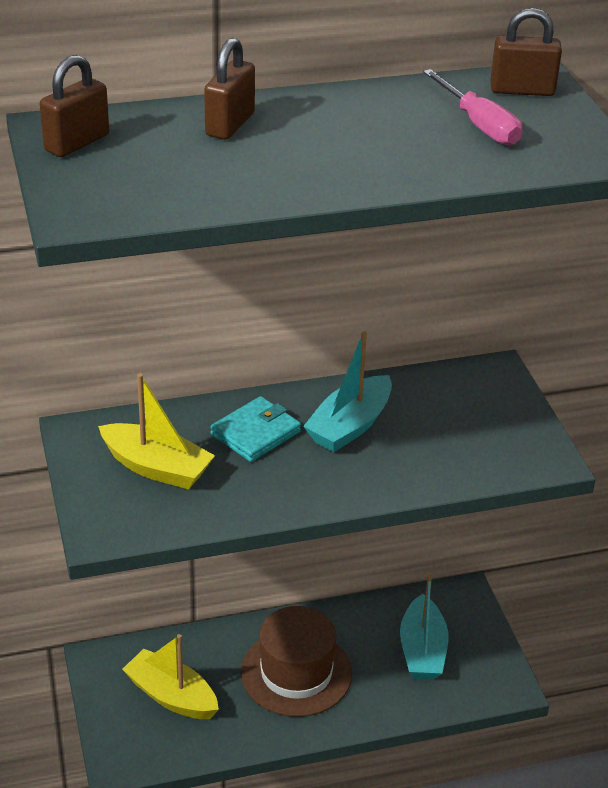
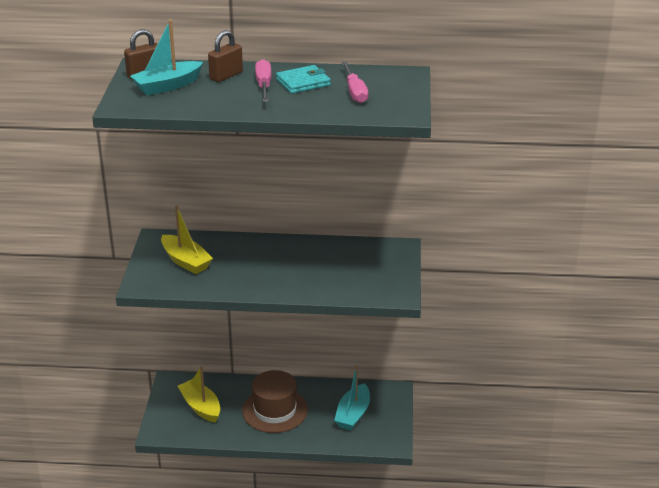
camera: 20 degrees right, 5 degrees down
turquoise wallet [211,396,301,462] -> turquoise wallet moved to [276,65,331,94]
turquoise boat [303,331,392,452] -> turquoise boat moved to [130,20,203,95]
brown padlock [490,8,562,96] -> none
none -> pink screwdriver [255,59,271,102]

